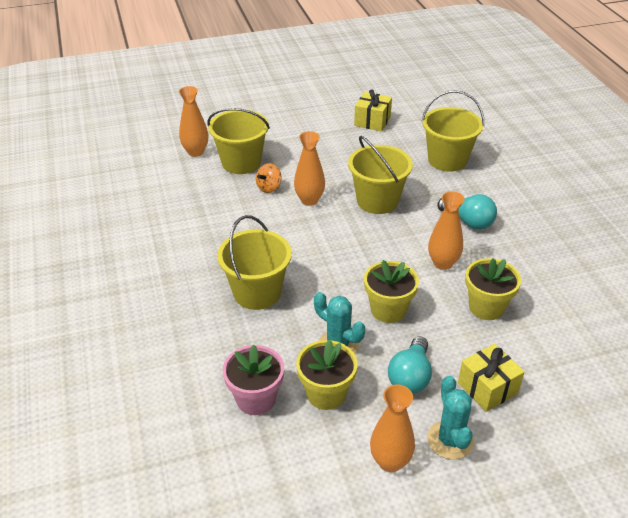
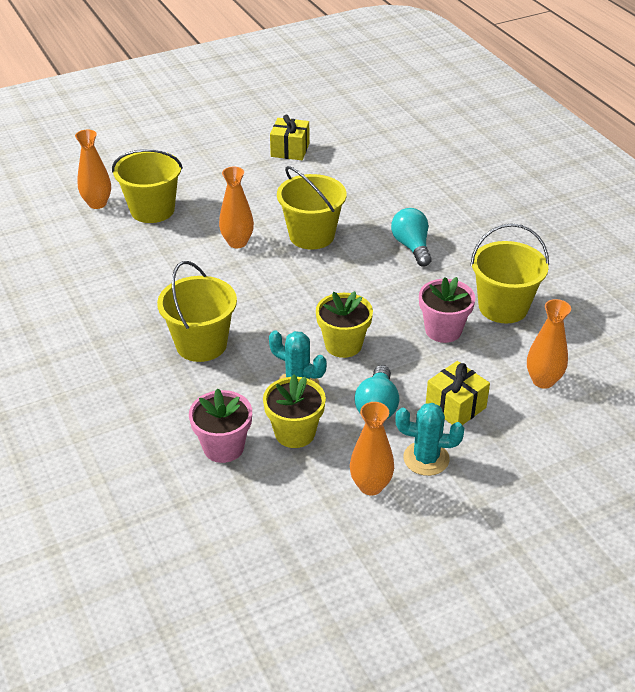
camera: 10 degrees left, 0 degrees up
orange spinning top [256,163,281,193] -> none
yellow bucket [421,90,484,172] -> yellow bucket moved to [470,223,549,323]
turquoise cactus [427,376,474,459] -> turquoise cactus turned 60 degrees counterclockwise [395,403,464,476]
orange vase [428,191,465,270] -> orange vase moved to [527,299,571,389]
turquoise light bulb [437,194,497,229] -> turquoise light bulb turned 135 degrees counterclockwise [391,208,432,266]
yellow flower pot [465,258,521,320] -> pink flower pot [419,277,475,343]

